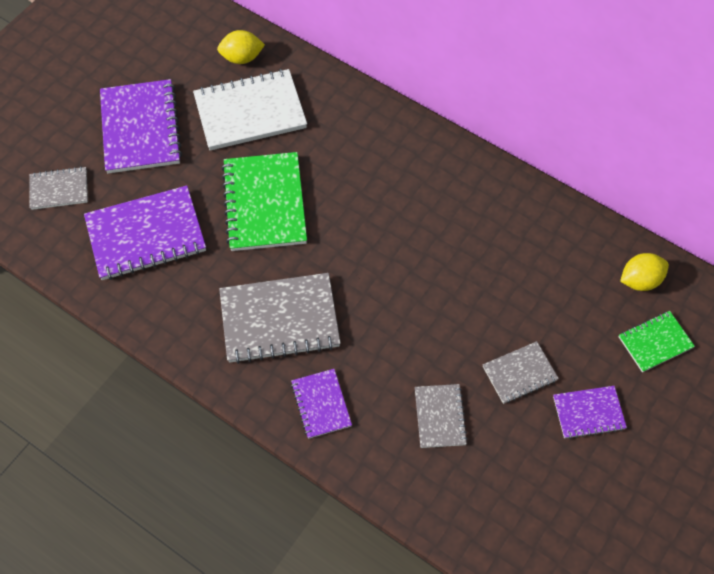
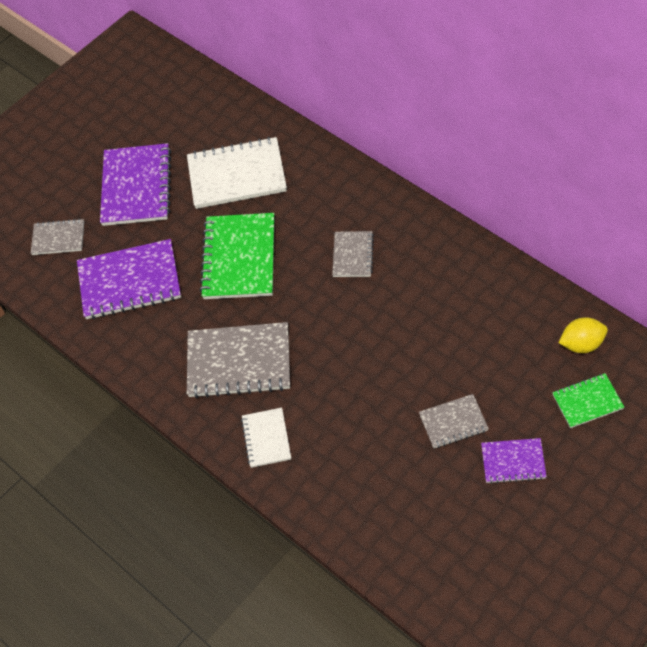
camera: 15 degrees right, 5 degrees down
yellow lemon [217,30,265,64] -> none
purple notebook [291,369,352,439] -> white notebook [241,407,291,468]
grey notebook [415,384,468,448] -> grey notebook moved to [332,231,374,277]

